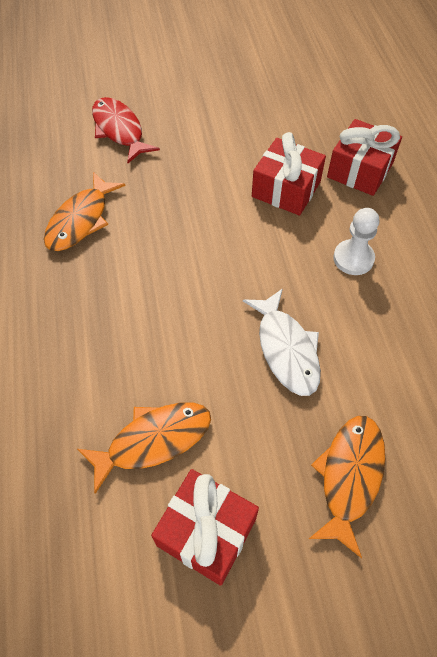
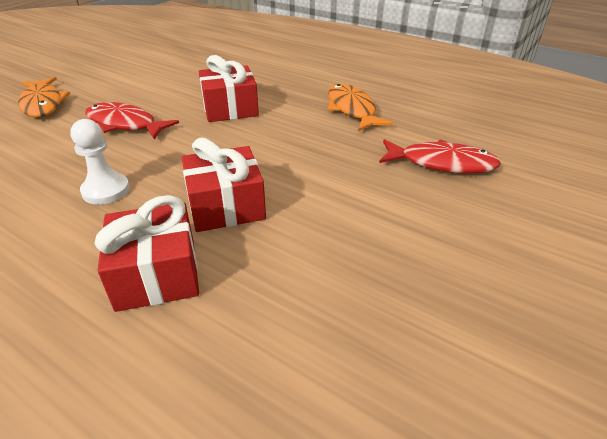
camera: 135 degrees right, 20 degrees down
orange fish [77,403,211,494] -> none
red gift [151,469,259,586] -> red gift moved to [199,55,259,122]
white fish [243,288,321,396] -> red fish [85,102,179,139]

